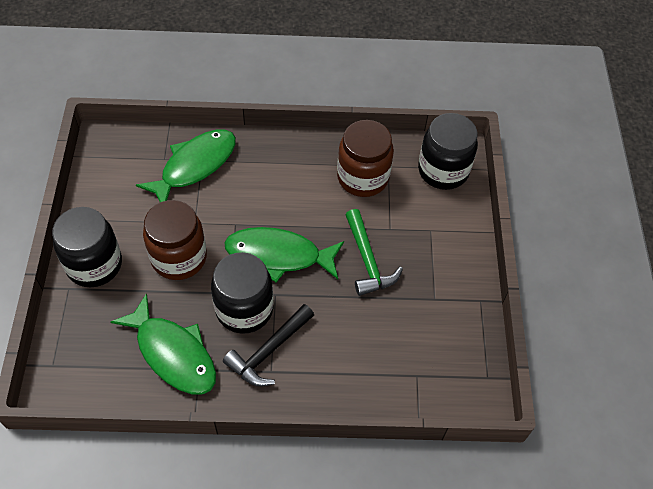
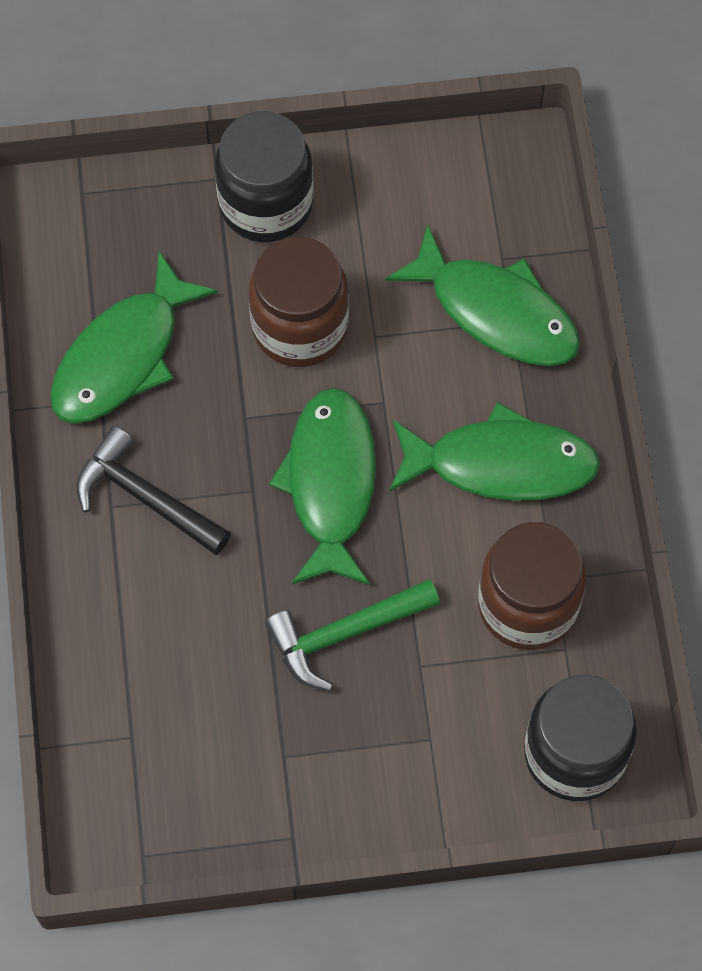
camera: 85 degrees right, 10 degrees up
black jar [211,252,274,334] -> none
none -> green fish [389,402,600,501]

